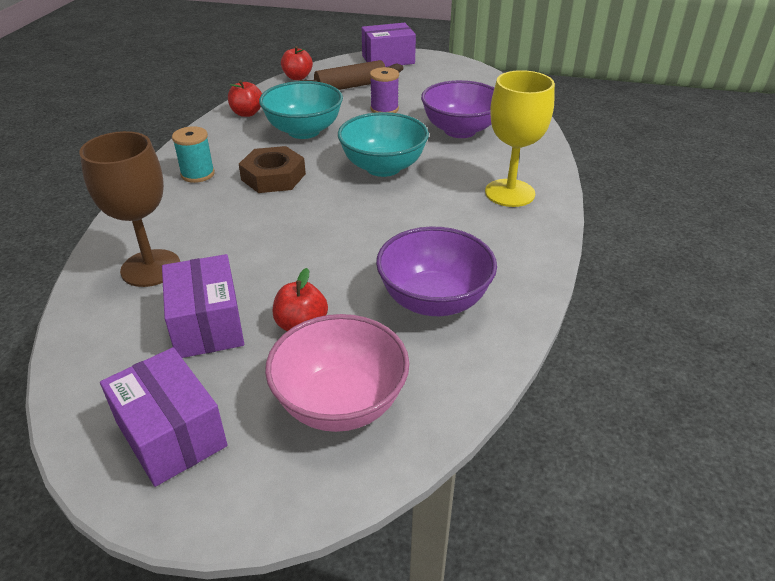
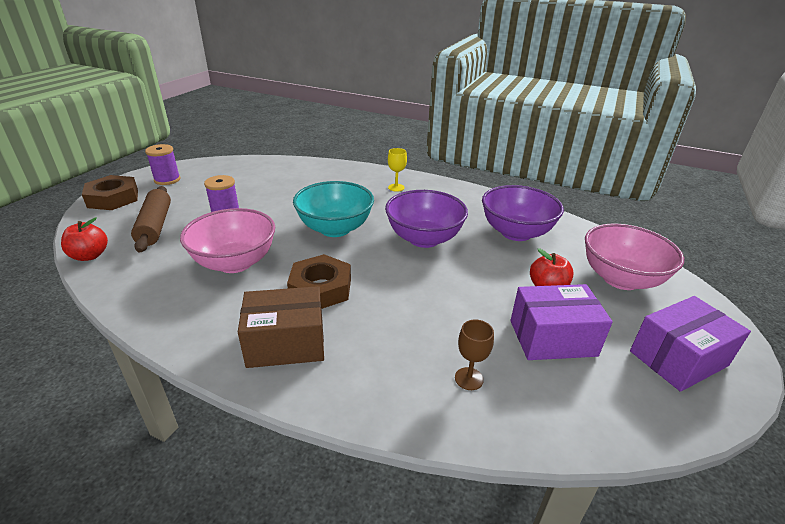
camera: 80 degrees left, 5 degrees down
brown goblet [79,131,180,287] -> brown goblet [455,319,494,390], size x0.47
turquoise spool [172,126,215,183] -> brown box [238,286,324,368]
red apple [228,80,262,117] -> none
turquoise bowl [259,81,343,139] -> pink bowl [180,208,275,273]
purple box [362,23,416,67] -> brown nut [82,175,138,210]
purple bowl [421,80,494,138] -> purple bowl moved to [385,190,468,248]
yellow goblet [485,70,555,207] -> yellow goblet [388,148,407,192], size x0.47
none -> purple spool [145,144,180,185]

